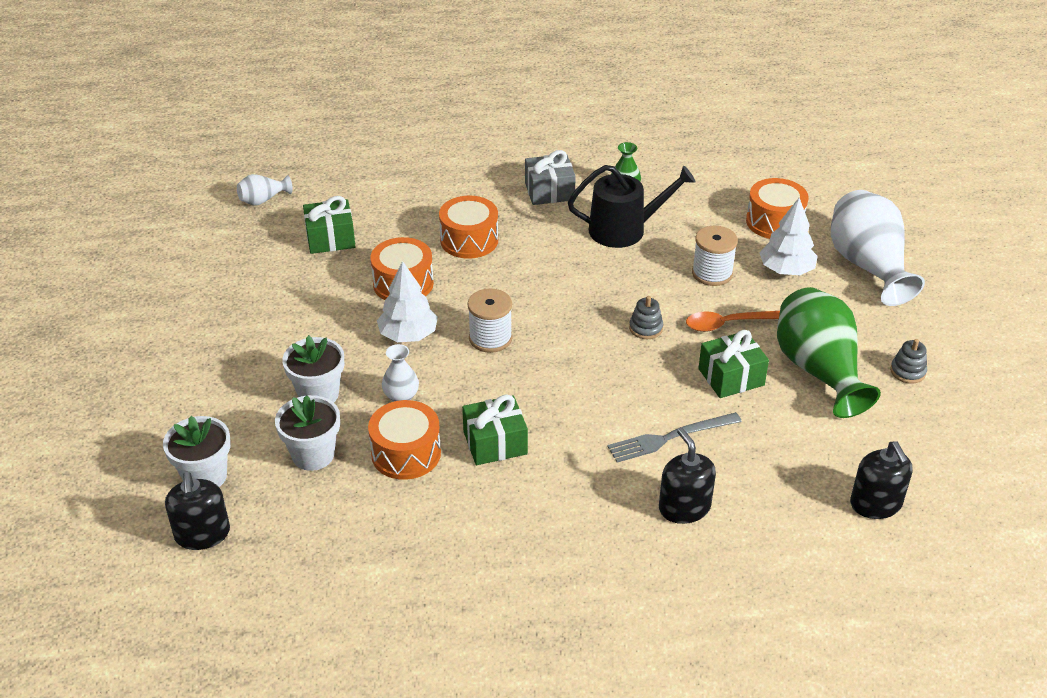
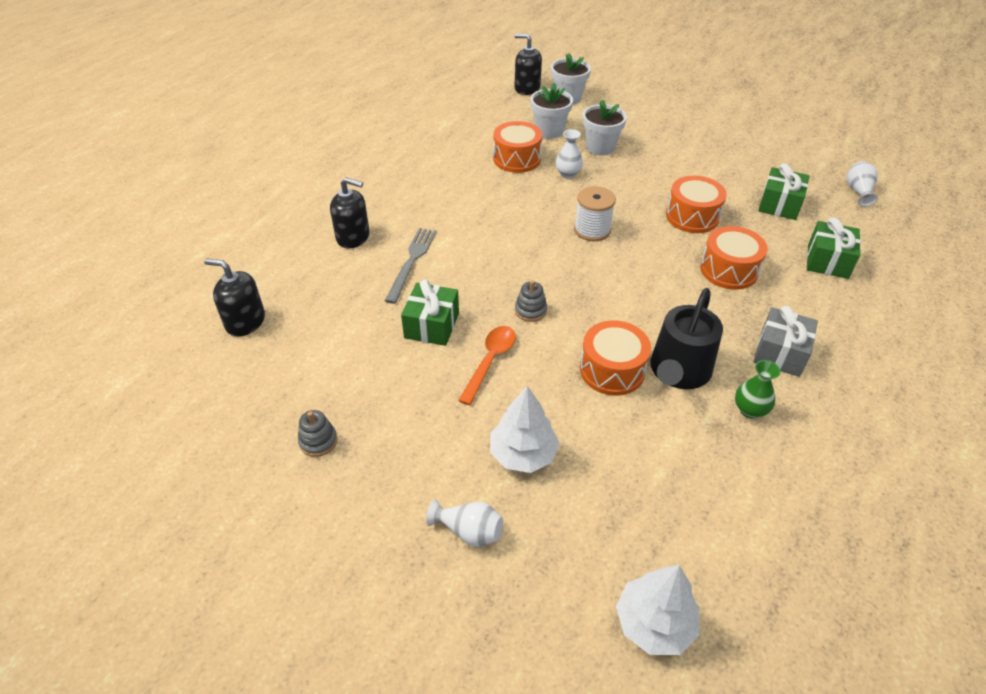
camera: 125 degrees right, 5 degrees up
white tree [377,261,438,342] -> white tree moved to [616,565,700,655]
green gift [462,394,528,465] -> green gift moved to [807,217,861,279]
white spool [692,226,738,286] -> none
orange drum [746,178,809,239] -> orange drum moved to [580,320,651,396]
green vase [777,287,881,418] -> none
white vase [831,190,925,306] -> white vase [426,499,503,547], size x0.46

